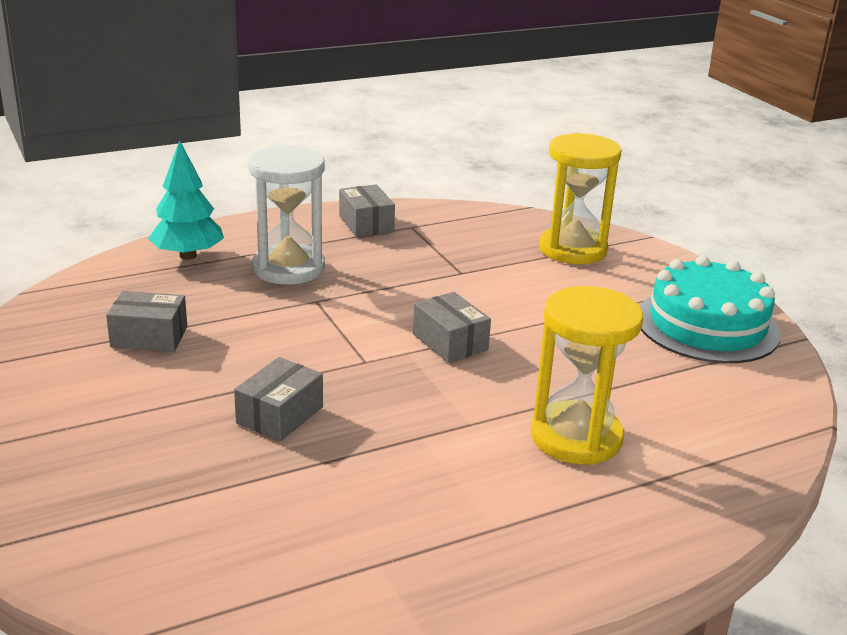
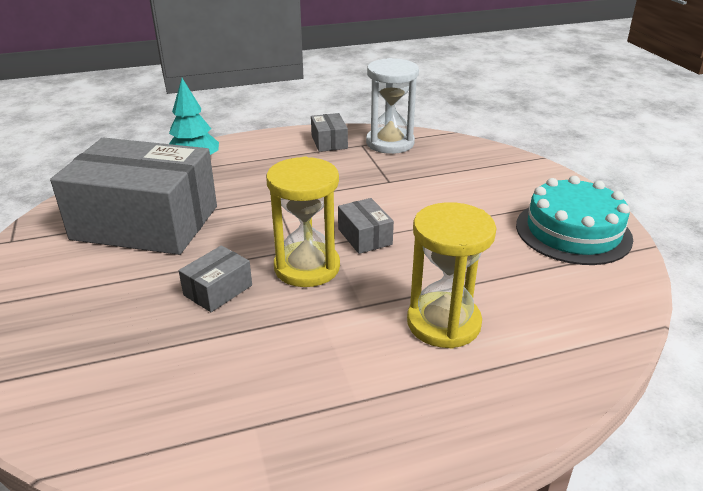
camera: 10 degrees right, 5 degrees up
grey box [106,291,187,352] -> grey box [50,138,217,255], size x2.48
white hourglass [248,145,325,285] -> white hourglass moved to [366,58,419,154]
yellow hourglass [539,133,622,264] -> yellow hourglass moved to [266,157,340,287]

